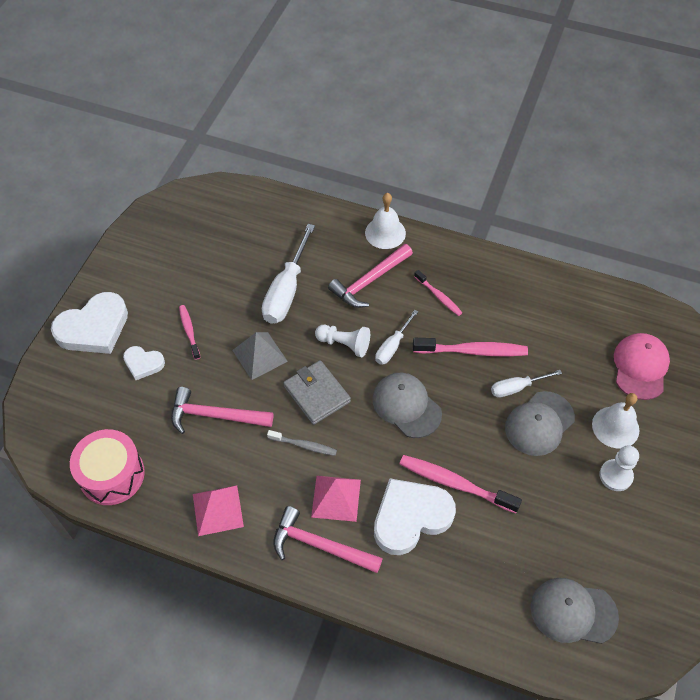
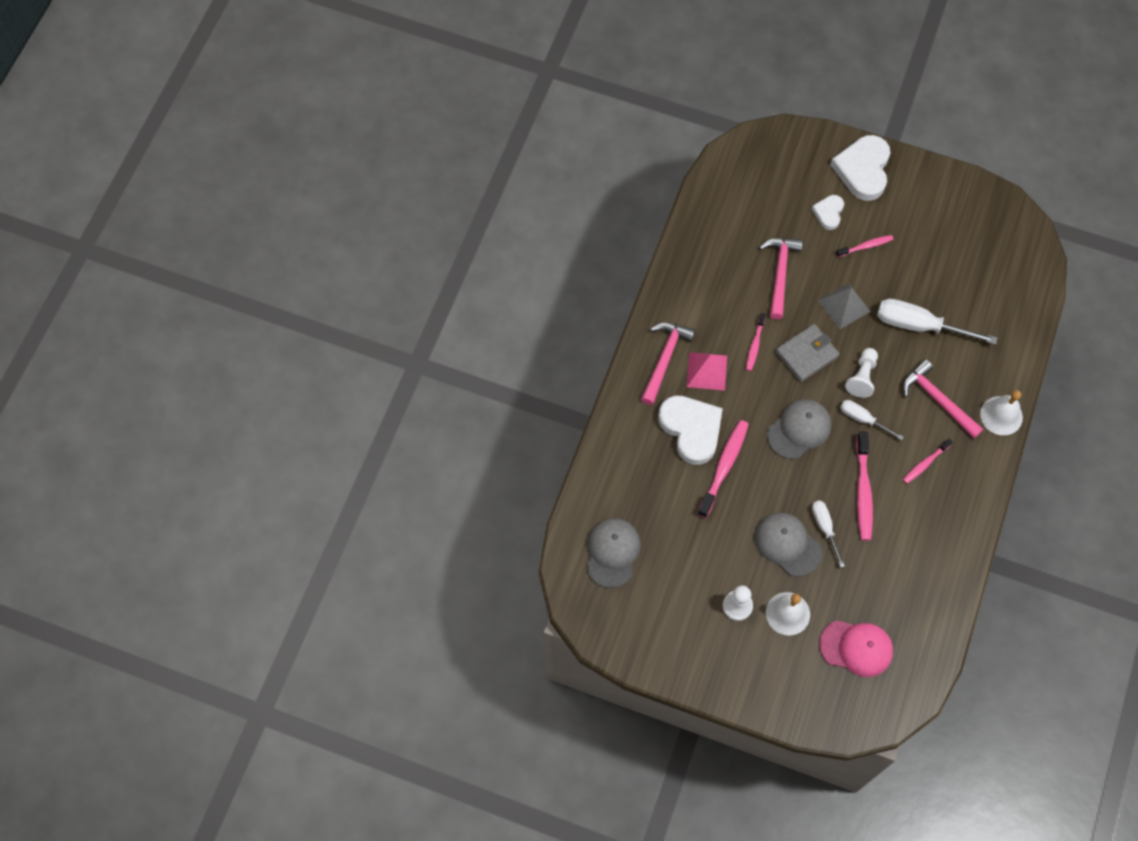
camera: 90 degrees right, 10 degrees up
white heart [51,292,128,354] -> white heart turned 45 degrees clockwise [830,135,891,201]
pink drum [70,429,145,505] -> none
pink pyramid [193,485,244,536] -> none
grey toothbrush [267,430,337,456] -> pink toothbrush [746,313,766,371]

